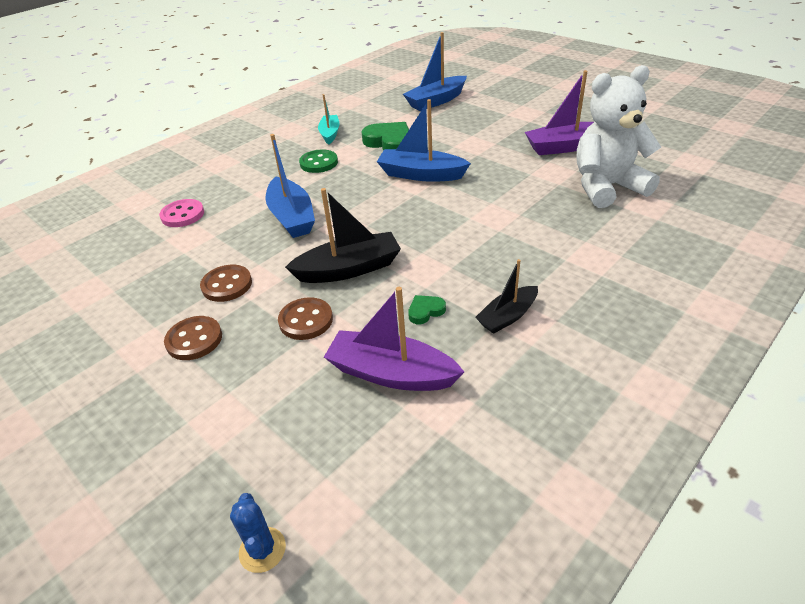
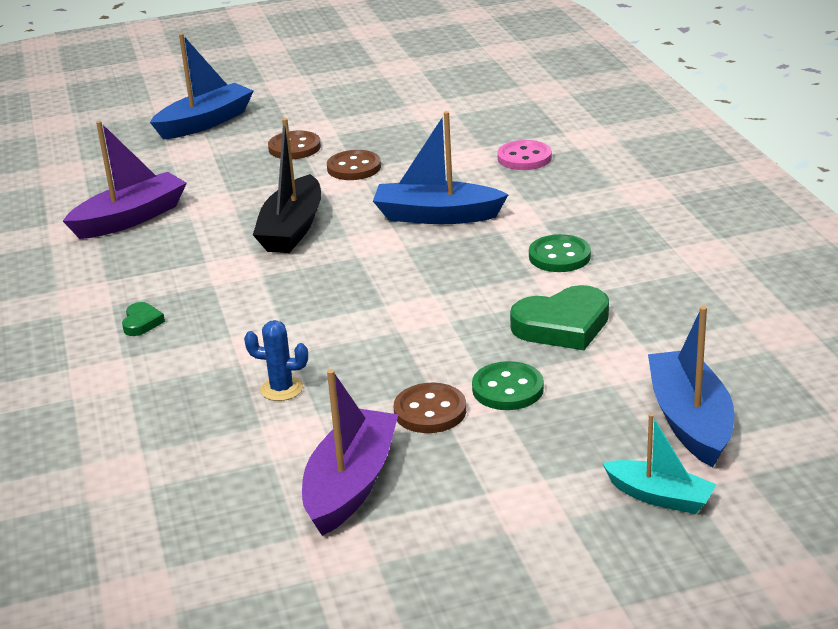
camera: 120 degrees right, 10 degrees down
blue cactus [230,493,286,573] -> blue cactus moved to [244,320,308,401]
brown button [278,297,333,340] -> brown button moved to [394,383,466,433]
turquoise boat [318,94,339,144] -> turquoise boat moved to [602,414,717,514]
blue boat [377,99,471,182] -> blue boat moved to [150,33,254,139]
green heart [408,295,446,324] -> green heart moved to [122,302,165,336]
black boat [475,259,538,334] -> none
white teddy bear [577,65,661,208] -> none
none -> green button [472,361,544,410]

